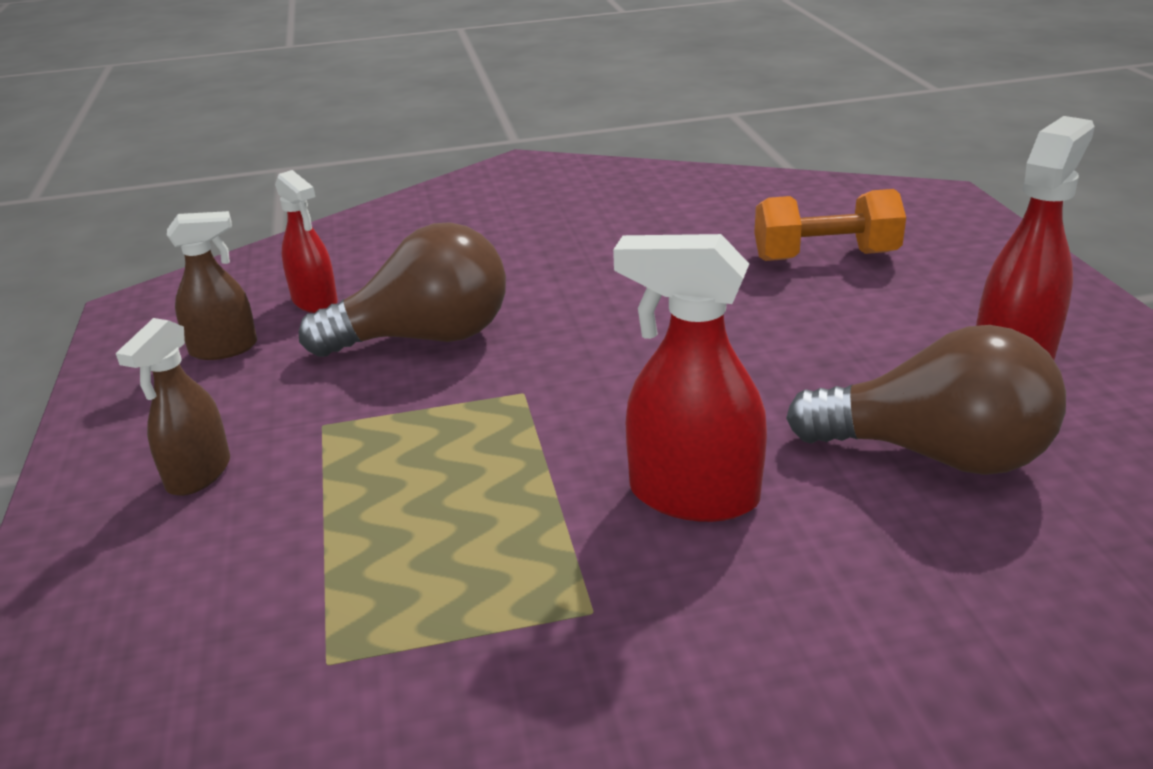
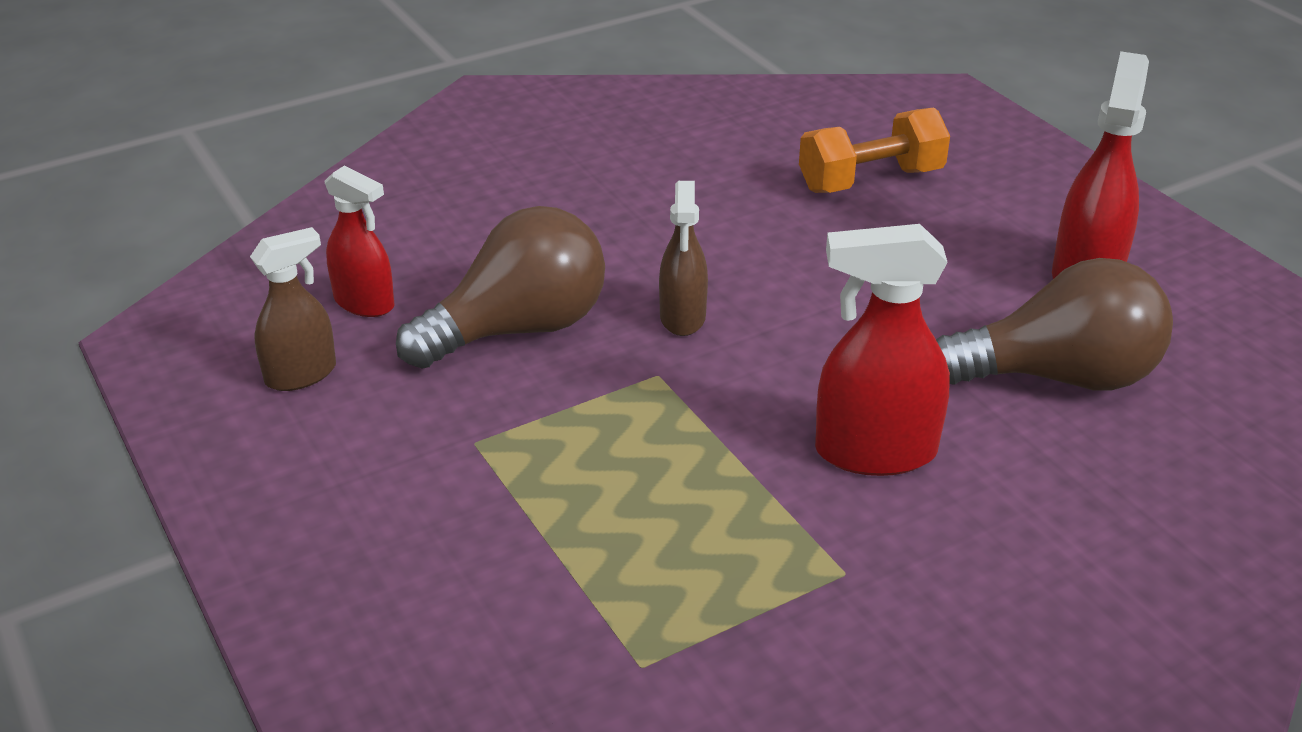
camera: 20 degrees left, 5 degrees up
brown spray bottle [116,318,230,496] -> brown spray bottle moved to [659,181,708,336]

